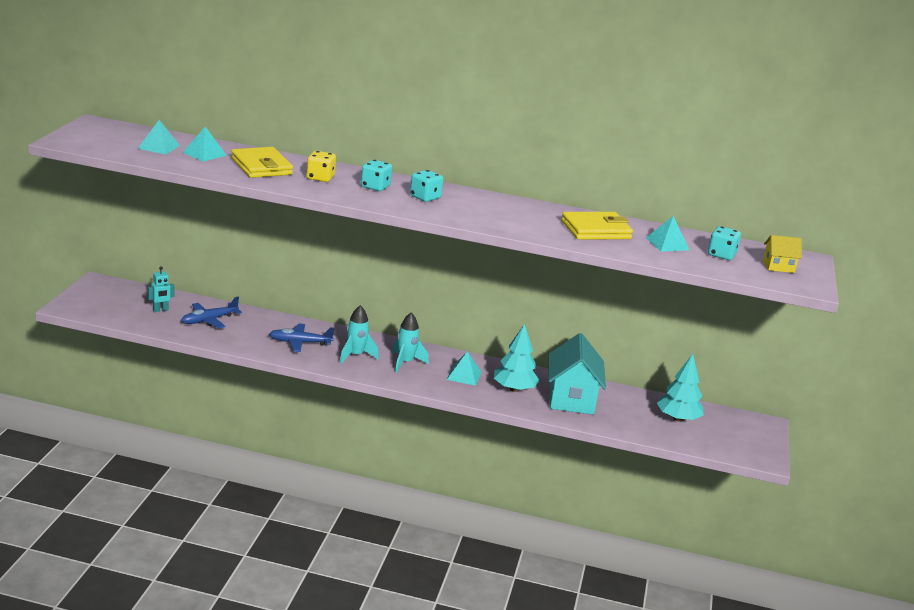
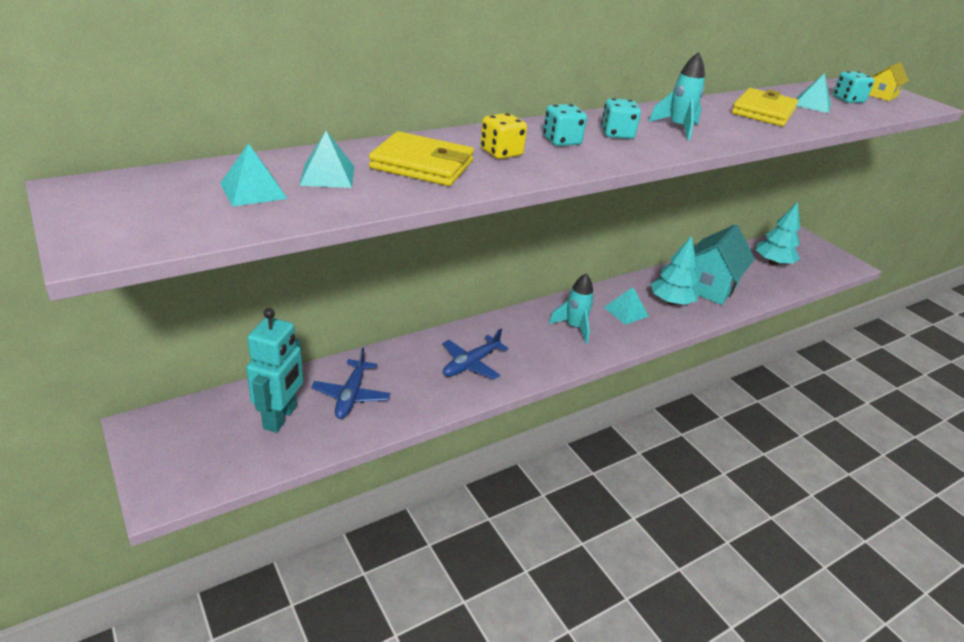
camera: 45 degrees left, 10 degrees up
turquoise robot [148,266,175,312] -> turquoise robot [246,308,303,433], size x1.90
turquoise rocket [340,305,379,363] -> turquoise rocket moved to [649,52,705,140]
turquoise house [549,333,606,415] -> turquoise house turned 75 degrees clockwise [694,224,755,305]

